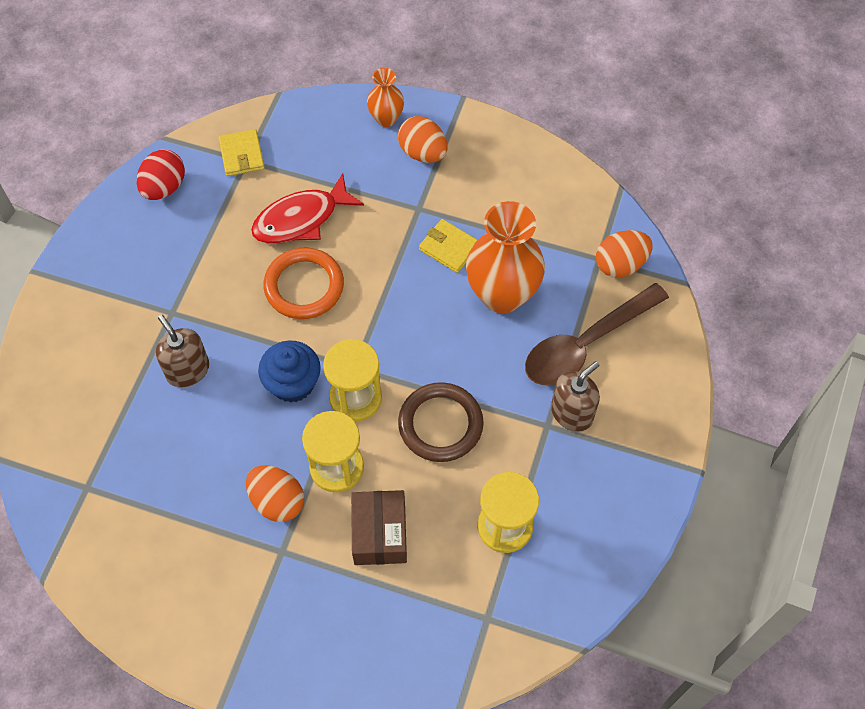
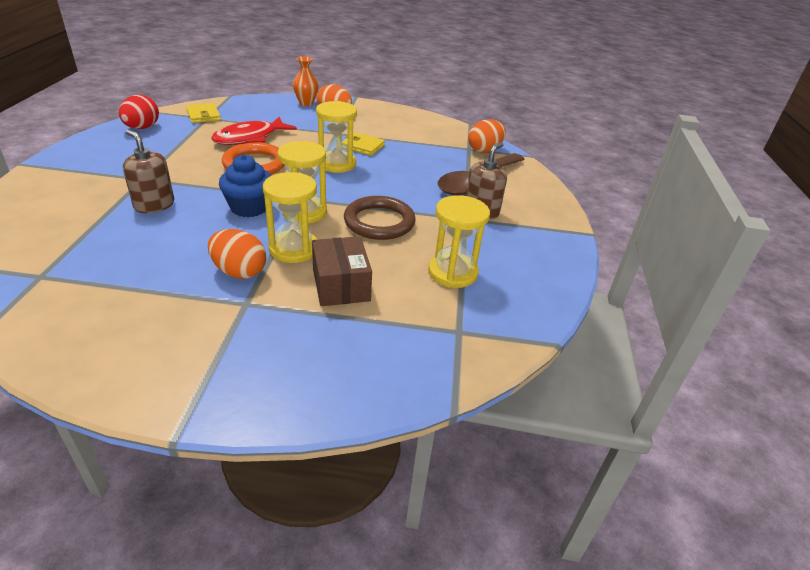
camera: 15 degrees left, 25 degrees down
orange vase [466,201,545,313] -> none
none -> yellow hourglass [316,101,357,173]

